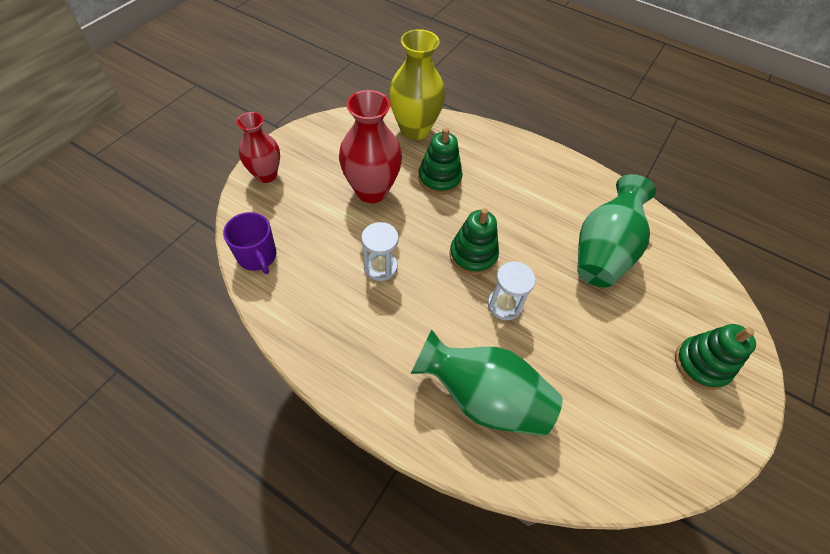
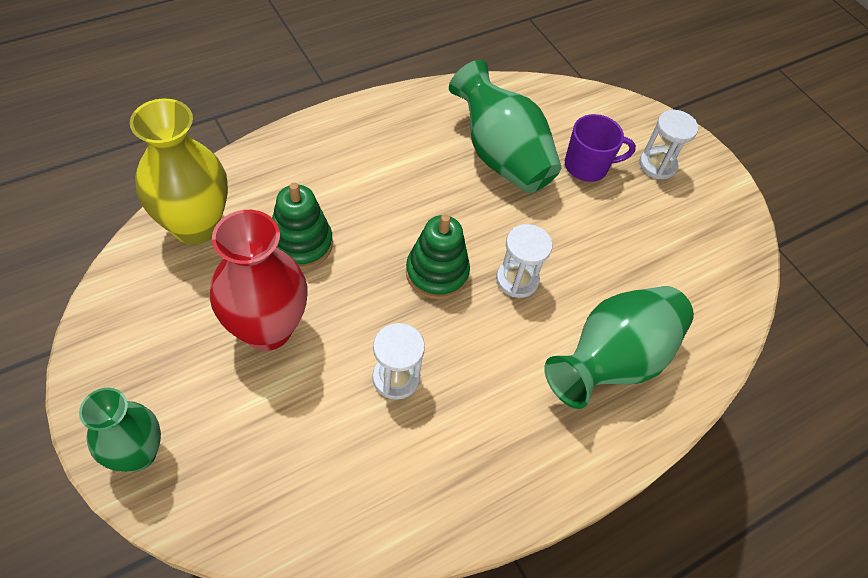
camera: 65 degrees left, 0 degrees up
purple mug [223,212,276,274] -> purple mug moved to [565,114,636,182]
red vase [236,112,280,183] -> green vase [79,388,161,472]
green stacking toy [675,324,756,390] -> white hourglass [639,110,698,179]

